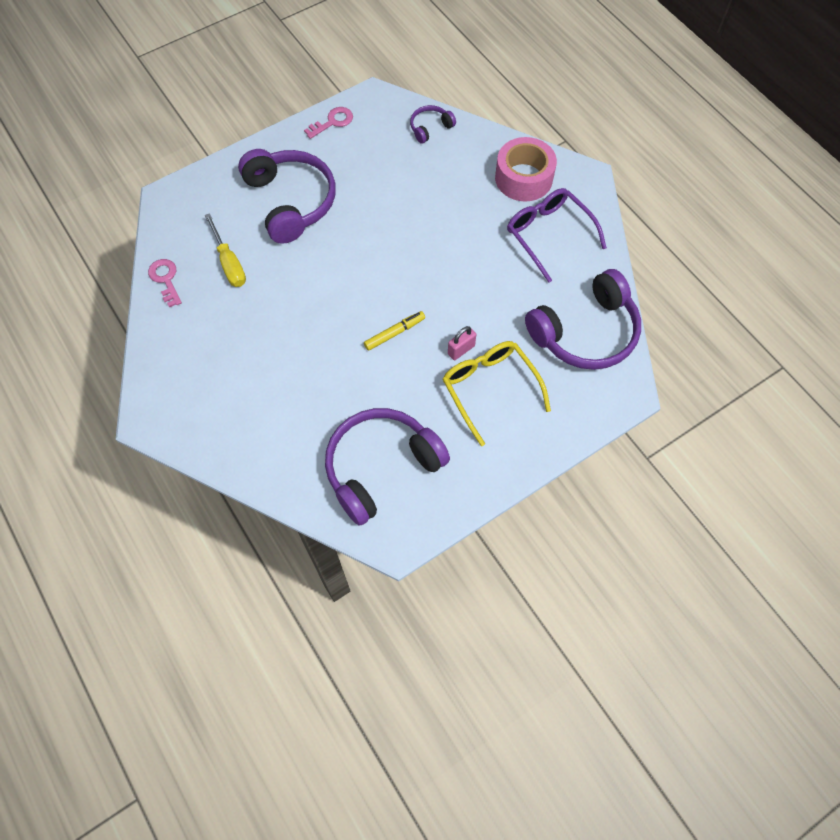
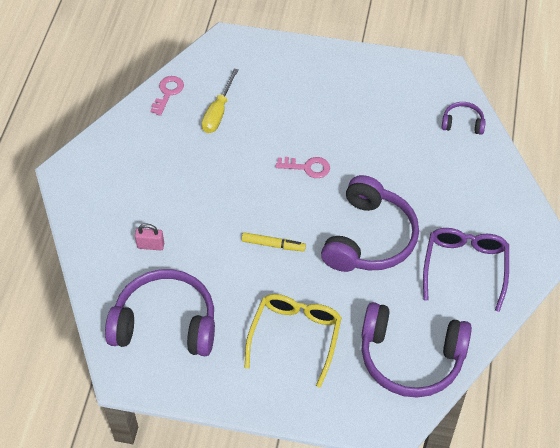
camera: 45 degrees right, 10 degrees down
purple headphones [238,149,336,244] -> purple headphones moved to [321,175,419,272]
pink key [304,107,353,139] -> pink key moved to [275,157,330,178]
pink padlock [448,326,476,360] -> pink padlock moved to [135,224,164,250]
pink tape [495,137,557,202] -> none

